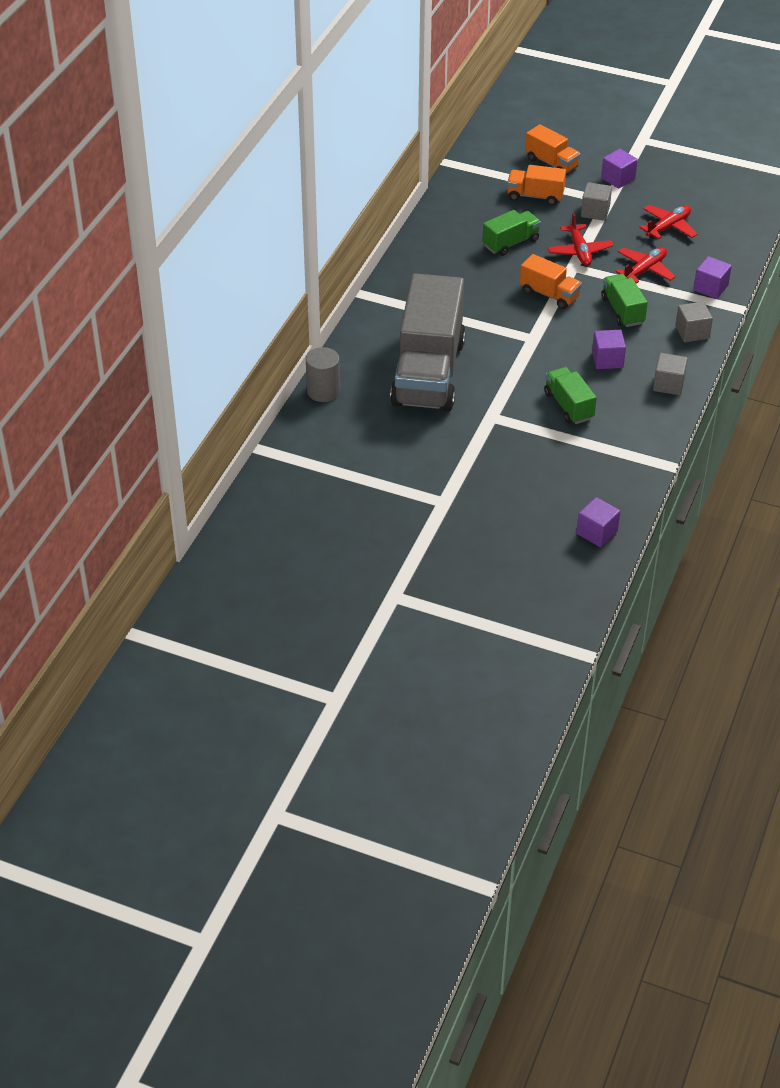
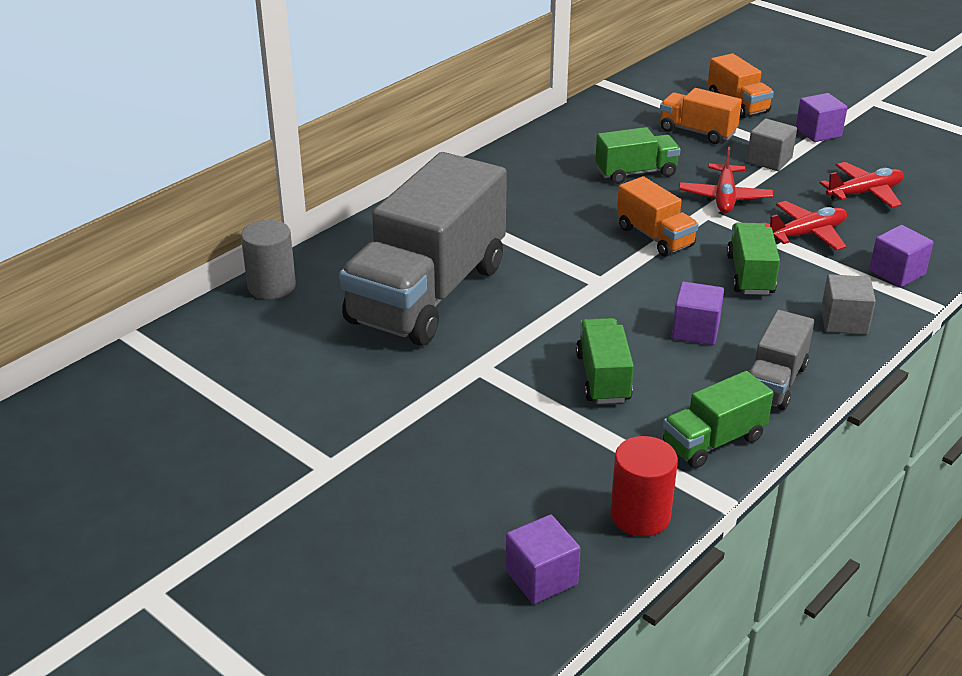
camera: 20 degrees right, 10 degrees down
grey cube [653,353,688,395] -> grey truck [749,310,814,410]
none -> red cylinder [610,436,678,536]
none -> green truck [663,371,774,468]

